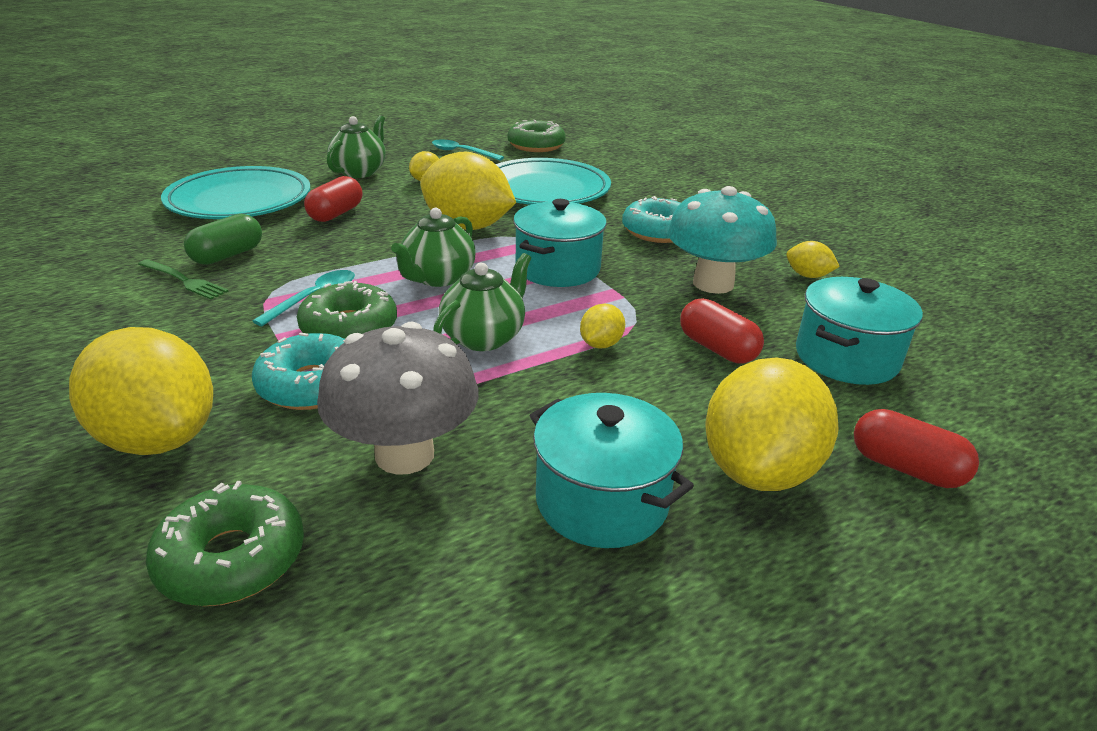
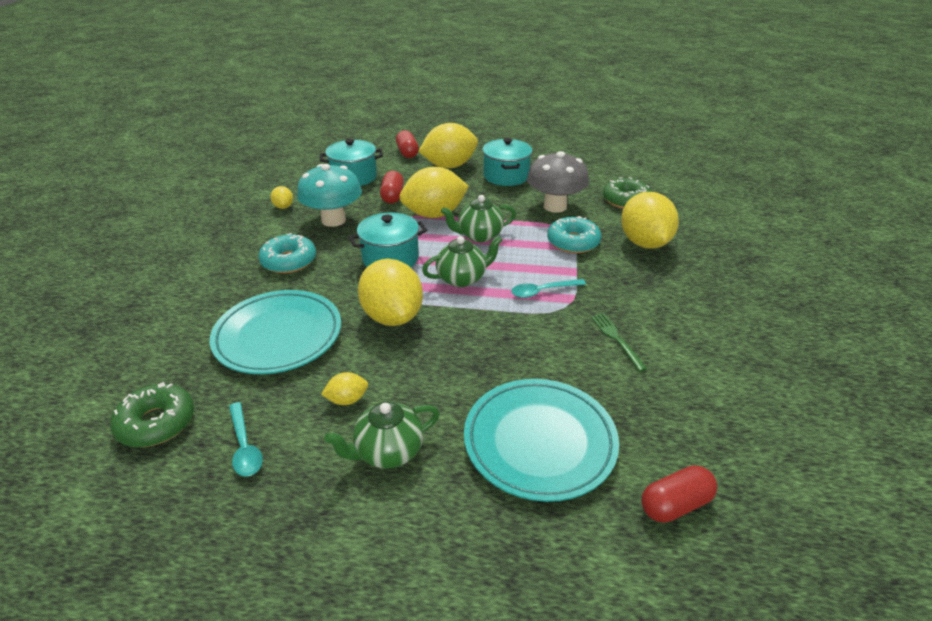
camera: 140 degrees left, 5 degrees up
green capsule [184,214,262,265] -> none
green donut [297,281,397,339] -> none
red capsule [304,176,363,222] -> red capsule moved to [641,465,717,523]
yellow lemon [580,303,625,349] -> yellow lemon [400,167,469,218], size x2.25

